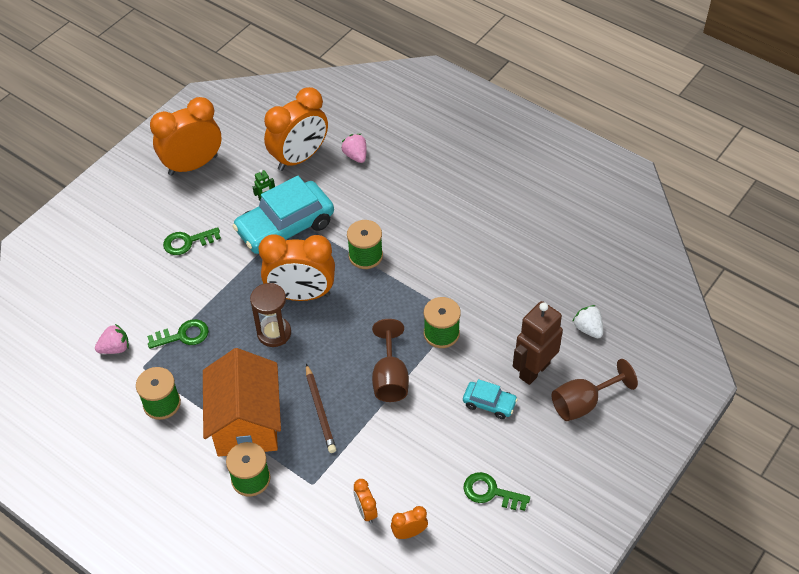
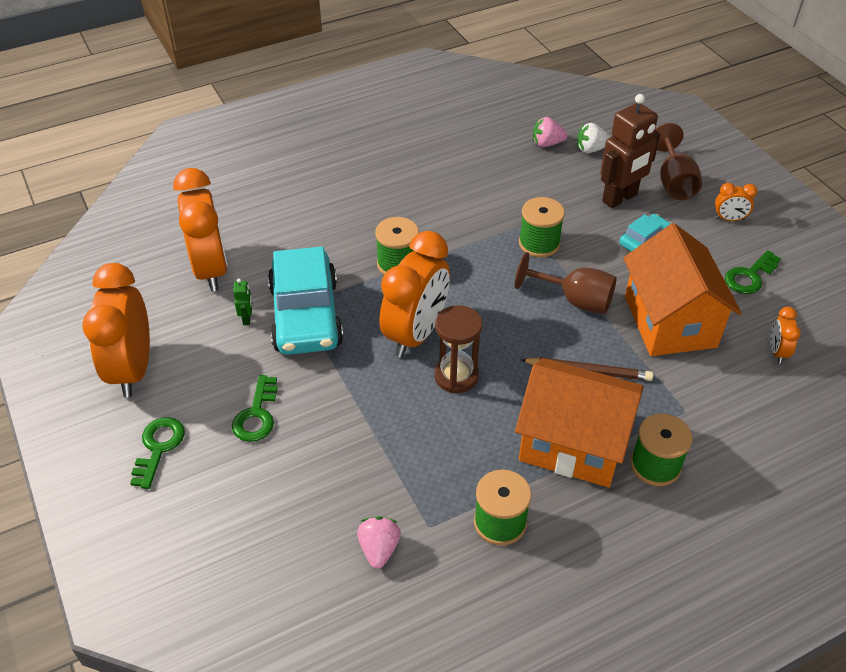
camera: 65 degrees left, 5 degrees down
green key [147,319,209,349] -> green key moved to [130,417,185,489]
pink strawberry [341,134,367,163] -> pink strawberry moved to [533,117,567,147]
orange clock [354,479,378,523] -> orange clock moved to [715,183,757,221]
brown robot [513,301,563,385] -> brown robot turned 105 degrees counterclockwise [600,94,660,208]
none -> orange house [623,223,742,356]

